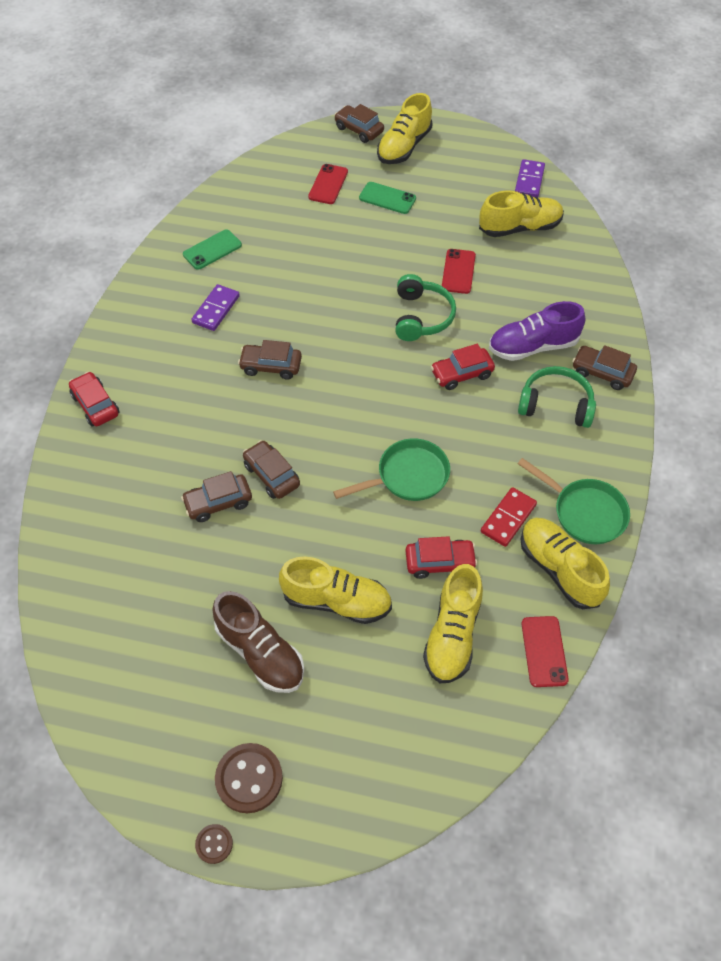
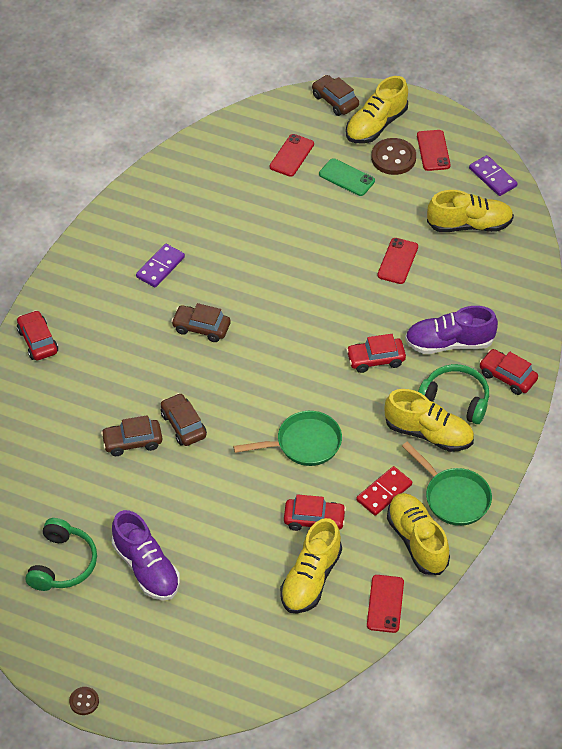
camera: 10 degrees right, 5 degrees down
green phone [183,229,242,270] -> none
brown shoe [212,591,304,693] -> purple shoe [112,510,180,601]
brown button [215,743,283,813] -> brown button moved to [371,138,416,175]
yellow shoe [279,557,392,624] -> yellow shoe moved to [385,389,474,452]
green headphones [395,274,456,341] -> green headphones moved to [26,518,97,591]
purple domino [515,159,545,197] -> purple domino turned 60 degrees counterclockwise [469,155,517,196]
brown car [572,345,637,390] -> red car [479,349,538,395]
none -> red phone [417,130,451,171]

